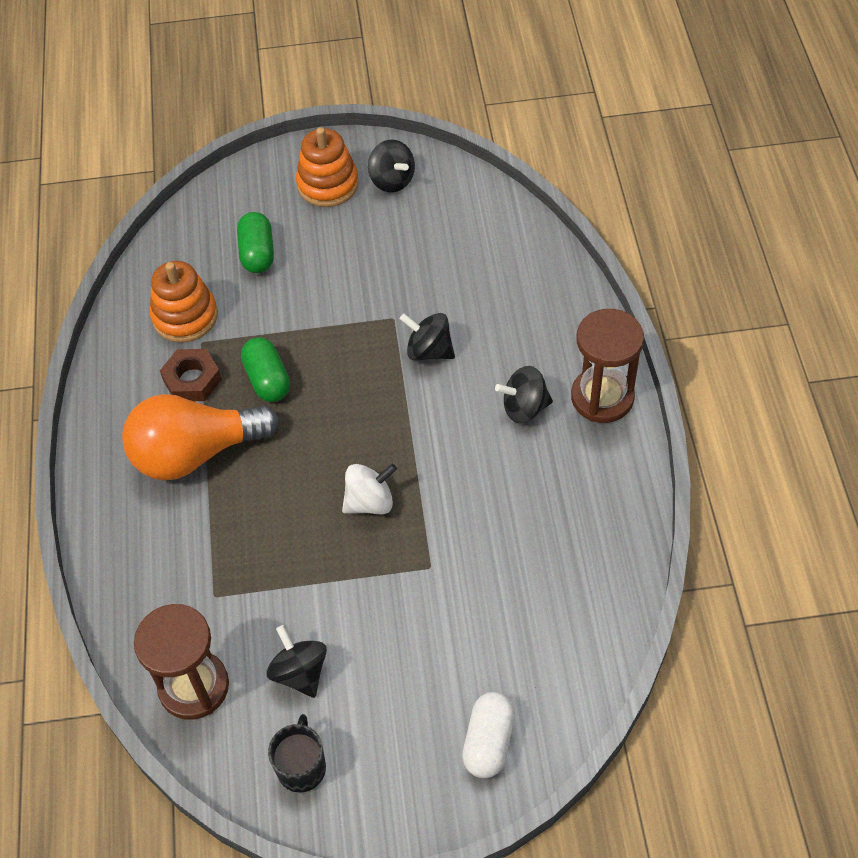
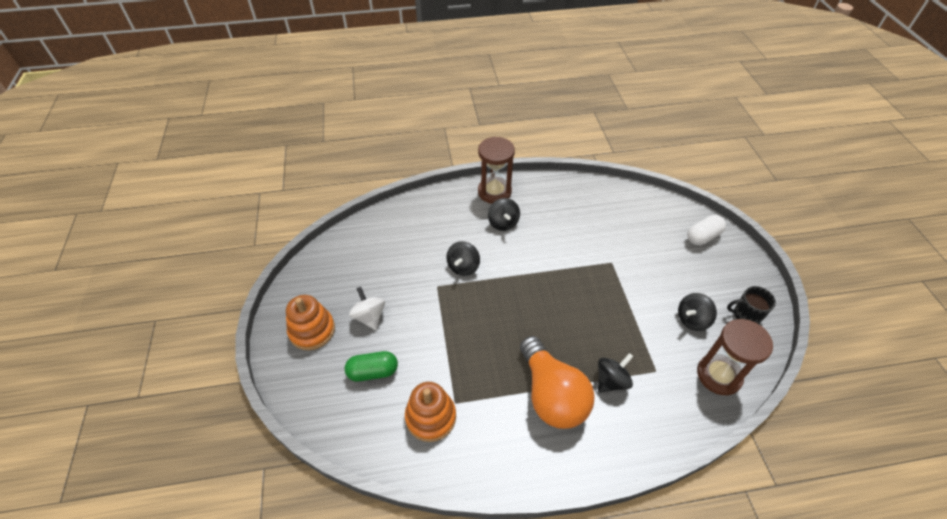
camera: 95 degrees left, 5 degrees down
brown nut [160,349,222,401] -> none
green capsule [241,337,290,402] -> none
white spinning top [342,464,397,514] -> white spinning top moved to [349,287,385,330]
black spinning top [368,140,415,193] -> black spinning top moved to [598,353,633,393]
white capsule [462,692,515,778] -> white capsule turned 45 degrees counterclockwise [687,215,726,245]

